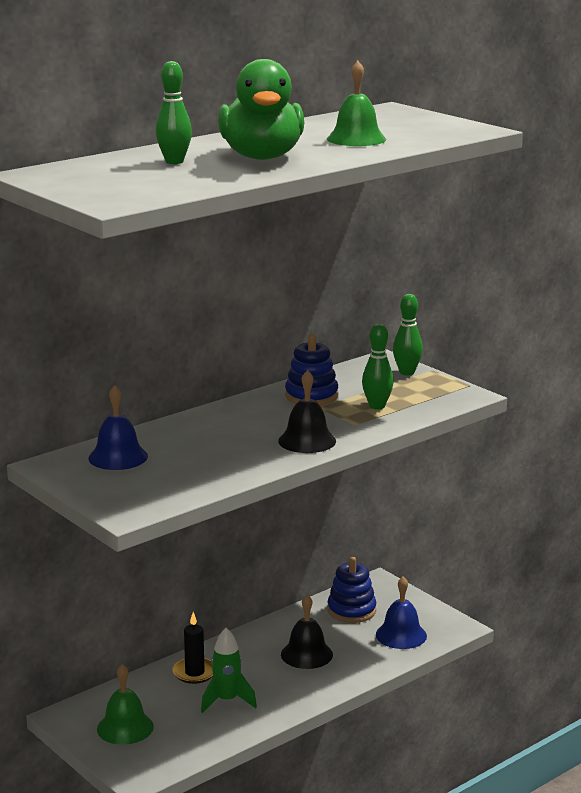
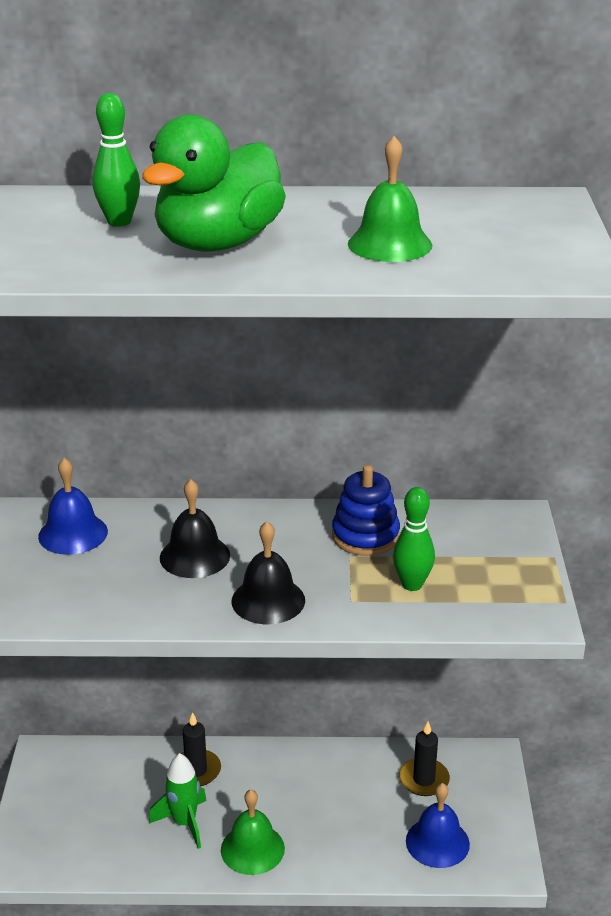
camera: 40 degrees right, 10 degrees up
green bell [97,664,154,745] -> green bell moved to [221,790,285,875]
black bell [281,595,333,669] -> black bell moved to [160,479,230,578]
blue stacking toy [328,557,376,623] -> black candle [399,722,450,796]
green bowling pin [393,294,423,375] -> none

